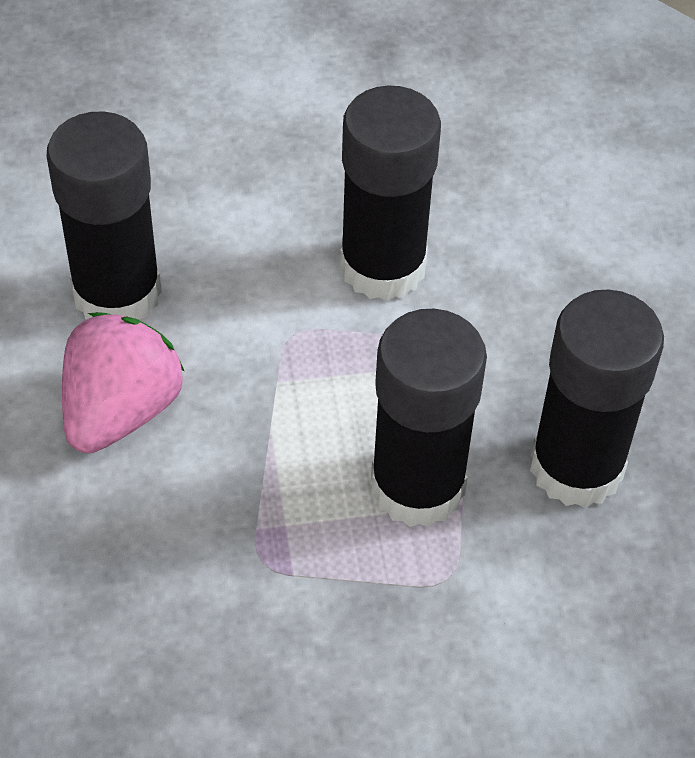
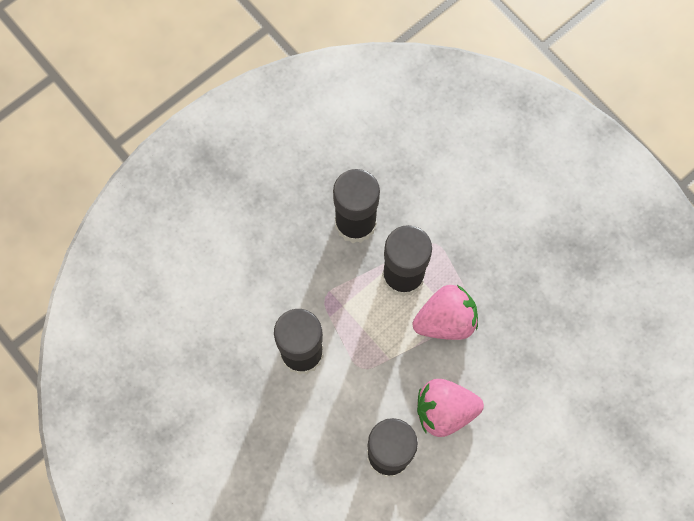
camera: 120 degrees left, 20 degrees up
none -> pink strawberry [412,285,478,340]

